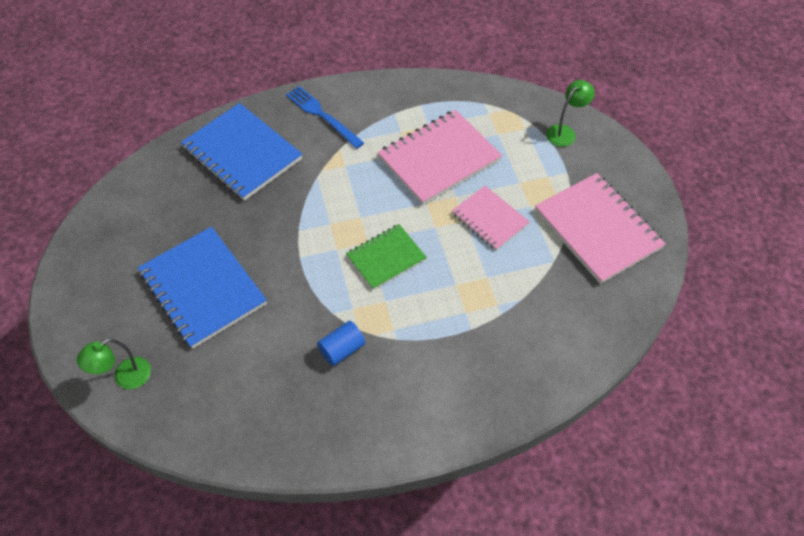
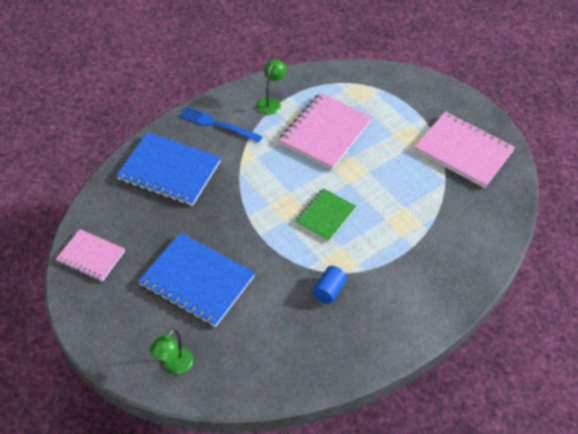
camera: 25 degrees left, 5 degrees down
pink notebook [452,186,530,250] -> pink notebook moved to [56,229,125,282]
green lamp [546,80,595,147] -> green lamp moved to [257,59,287,115]

